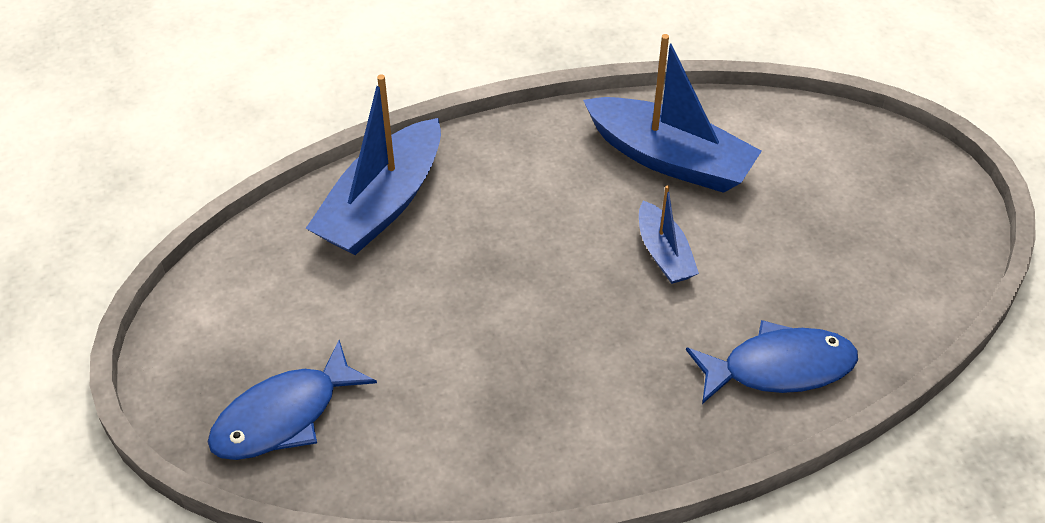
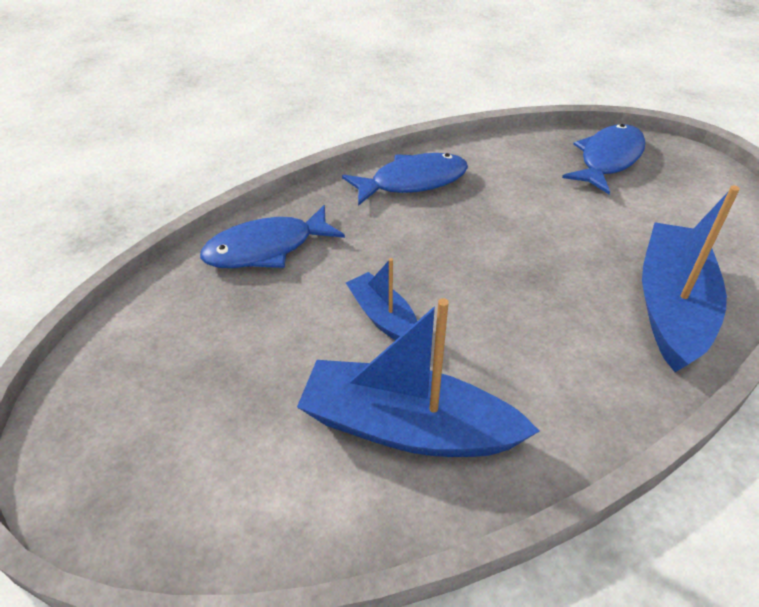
camera: 165 degrees right, 5 degrees down
none -> blue fish [342,153,468,206]

